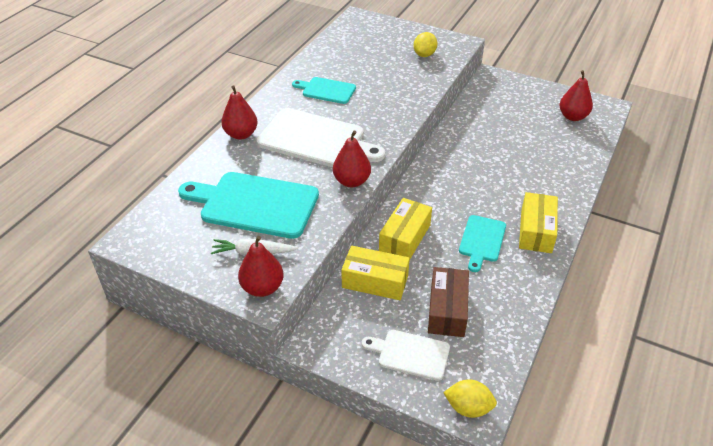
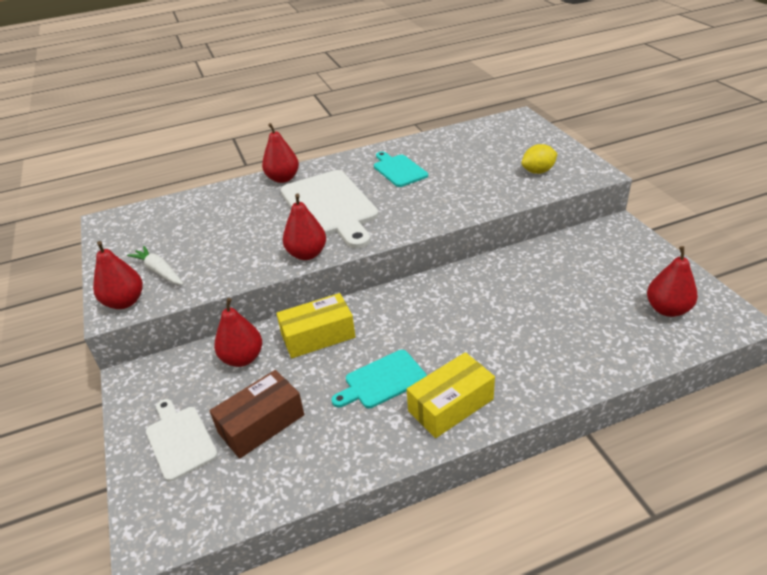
camera: 45 degrees right, 5 degrees down
turquoise cutting board [178,172,319,239] -> none
yellow box [341,246,410,300] -> red pear [214,298,262,367]
yellow lemon [443,380,497,418] -> none

